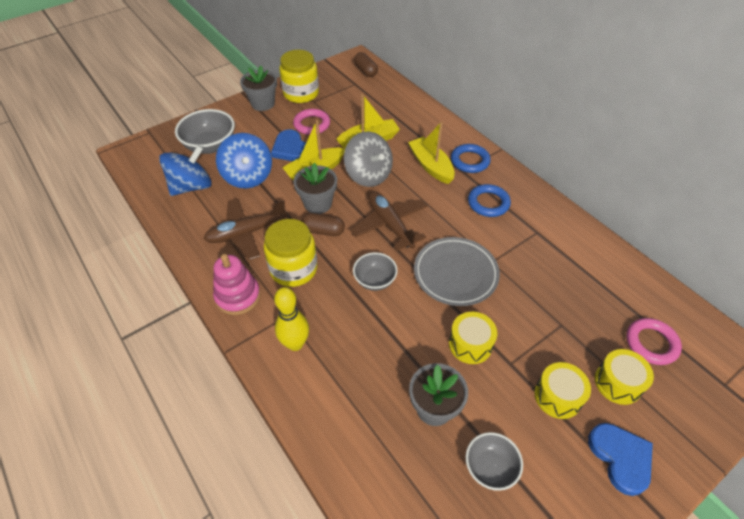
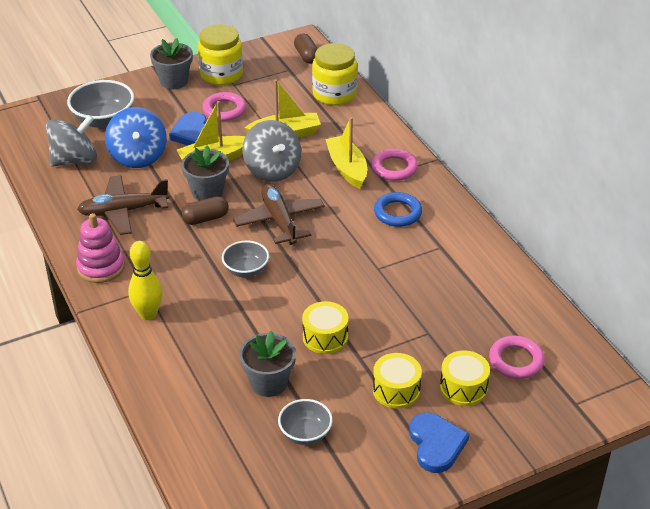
camera: 10 degrees right, 10 degrees down
blue spinning top [159,145,211,196] -> grey spinning top [46,115,97,167]
yellow jar [264,219,318,287] -> yellow jar moved to [312,43,358,105]
brown capsule [301,213,345,236] -> brown capsule turned 45 degrees counterclockwise [181,196,229,225]
grey plate [414,237,500,306] -> none
blue ring [451,144,491,173] -> pink ring [371,149,418,181]

